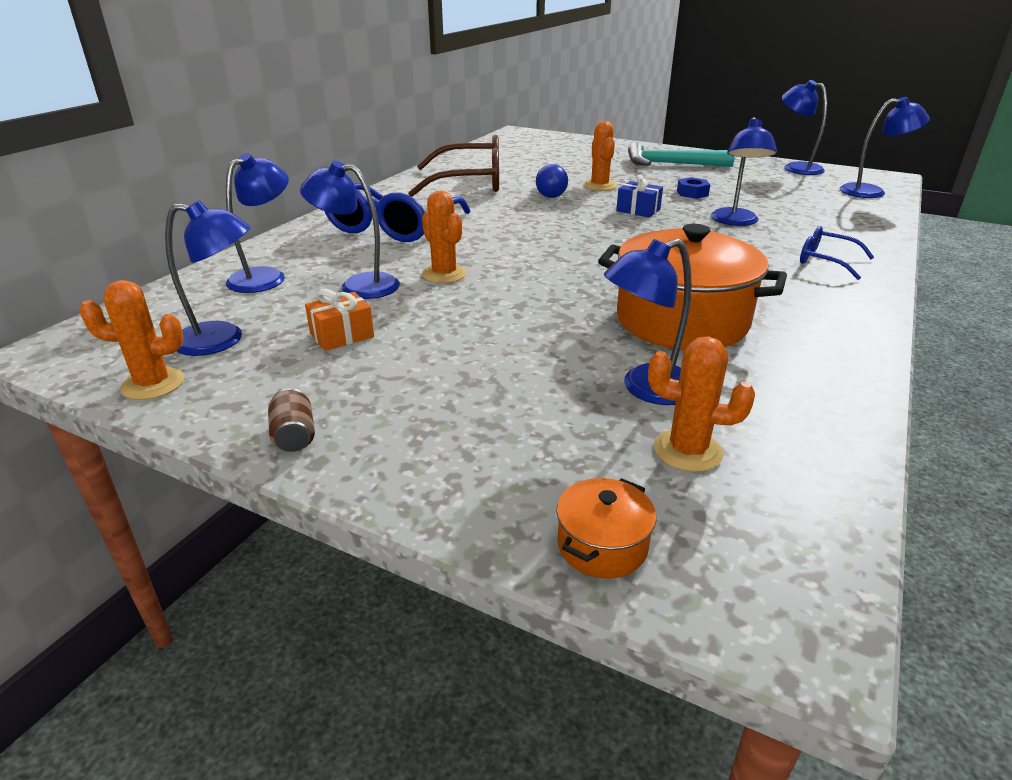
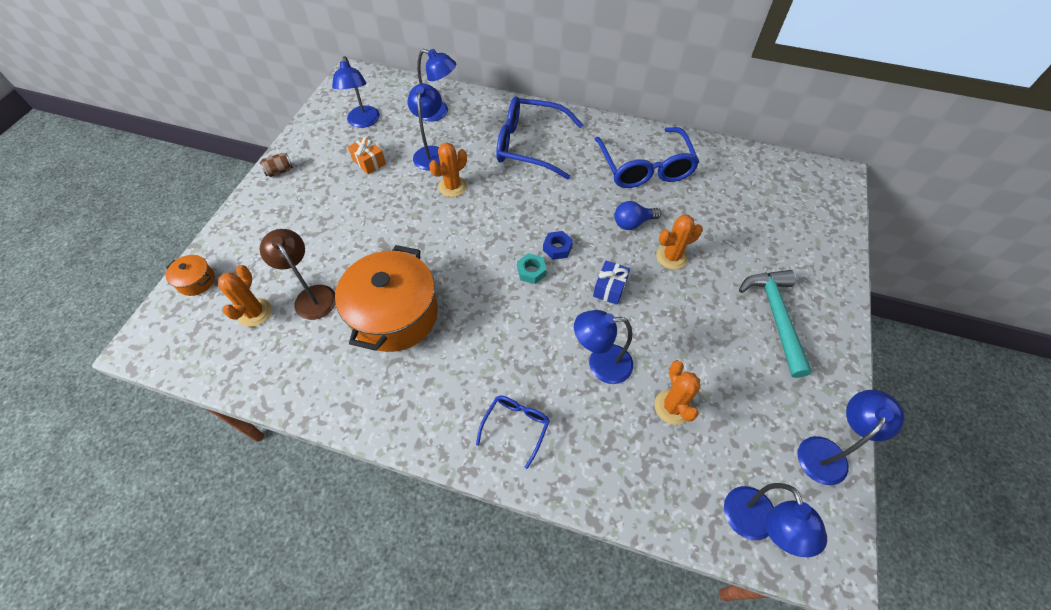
camera: 80 degrees right, 25 degrees up
orange cactus [80,280,184,400] -> orange cactus moved to [654,360,700,425]
brown glasses [408,135,499,197] -> blue glasses [595,127,699,188]
blue lamp [604,239,692,405] -> brown lamp [260,229,335,320]
blue nut [677,177,710,199] -> blue nut moved to [543,231,573,260]
none -> turquoise nut [517,253,547,284]

